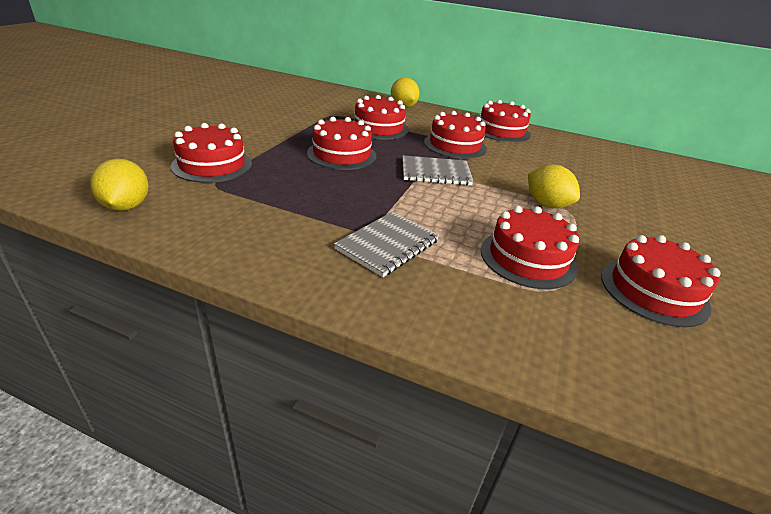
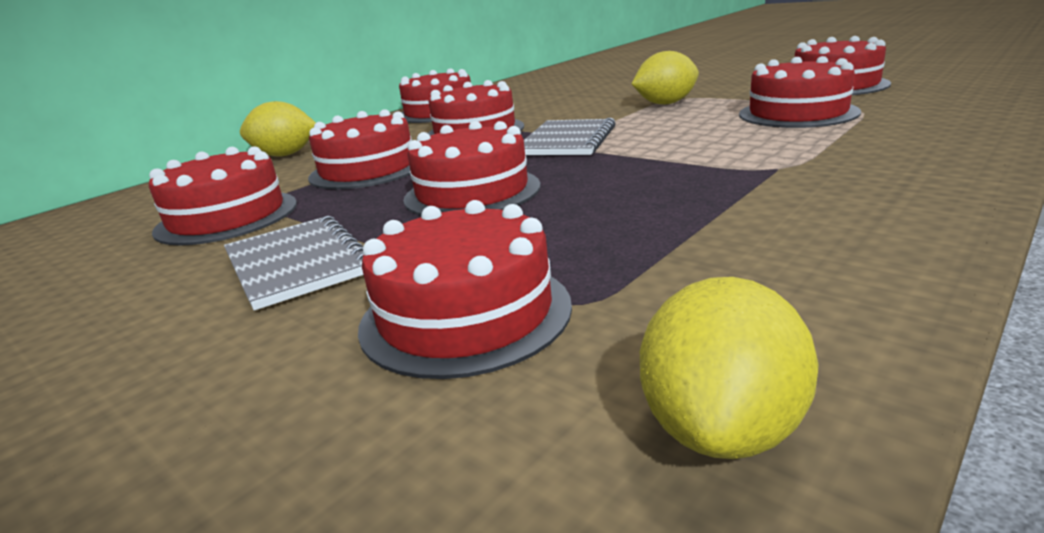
camera: 65 degrees left, 10 degrees down
yellow lemon [90,159,149,211] -> yellow lemon turned 75 degrees counterclockwise [640,277,819,459]
grey notebook [334,212,439,277] -> grey notebook moved to [224,216,364,310]
none -> red cake [149,146,297,245]

